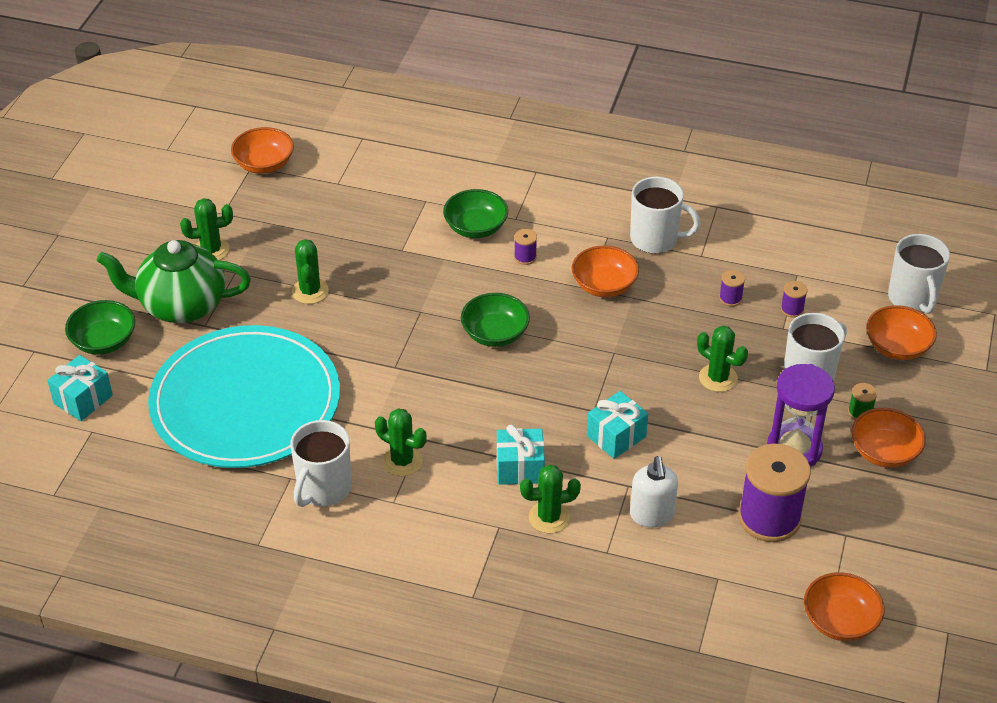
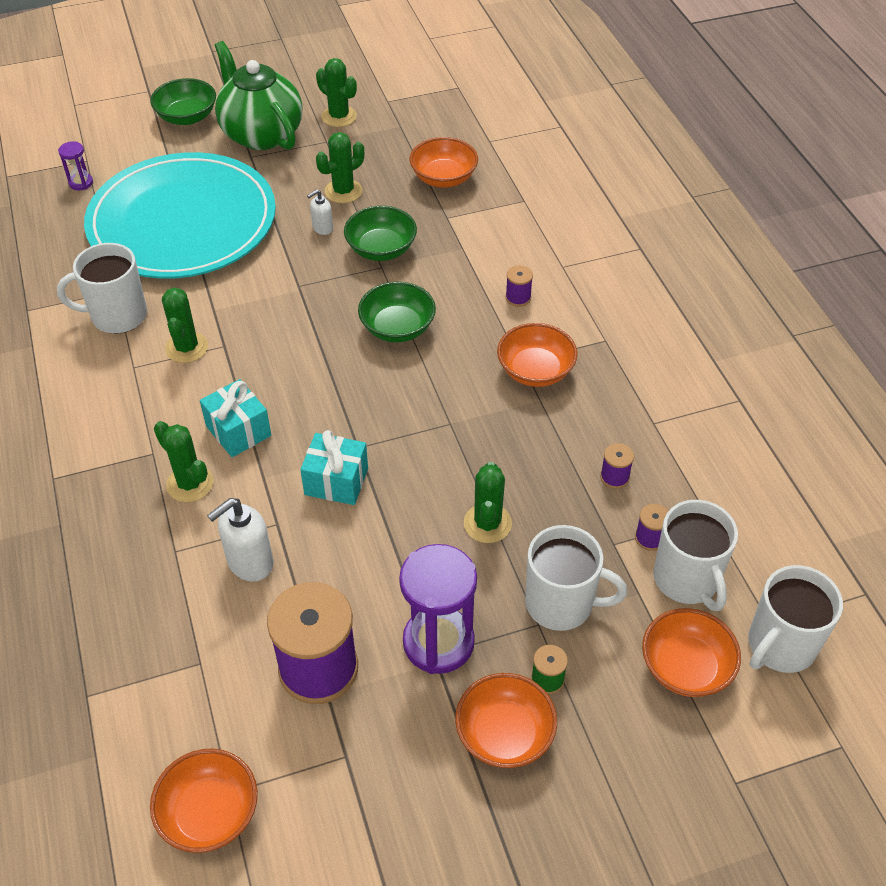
camera: 55 degrees right, 5 degrees up
turquoise gift [47,355,113,421] -> none
orange bowl [231,127,294,174] -> orange bowl moved to [410,137,478,187]
green bowl [443,189,508,238] -> green bowl moved to [344,206,417,261]
white mug [630,177,700,254] -> white mug moved to [653,500,738,611]
none -> purple hourglass [58,141,93,190]
none -> white soap dispenser [307,189,333,235]

